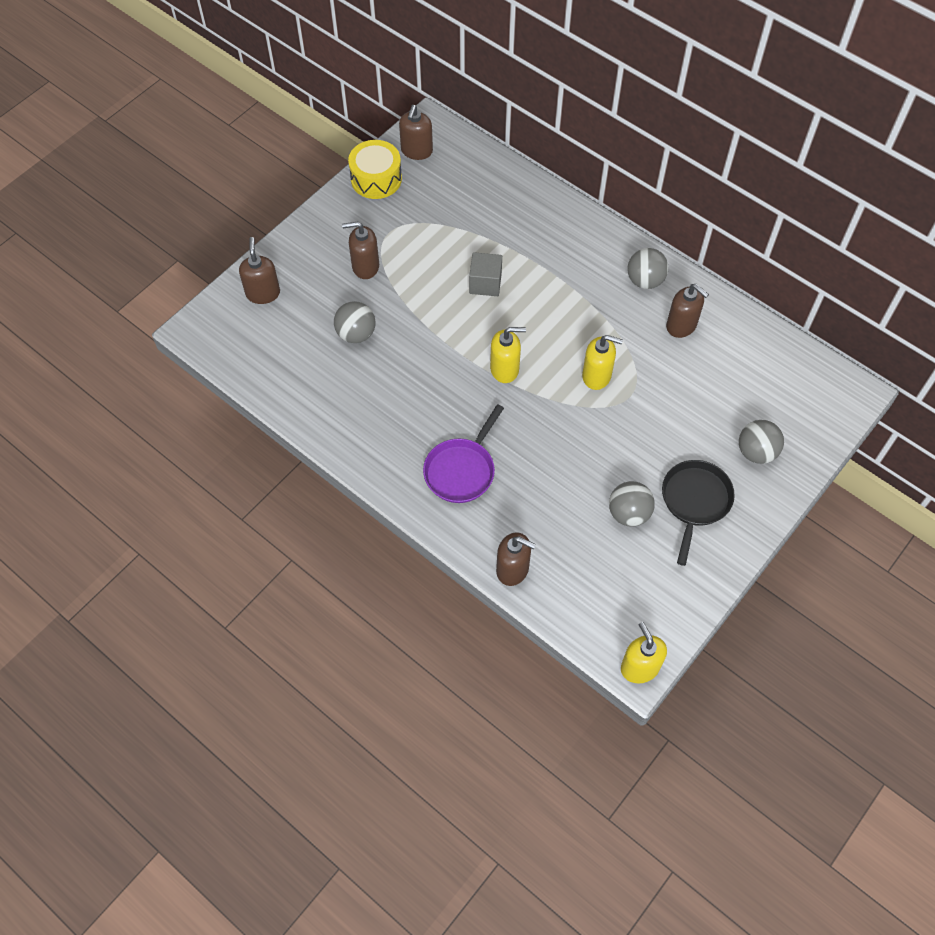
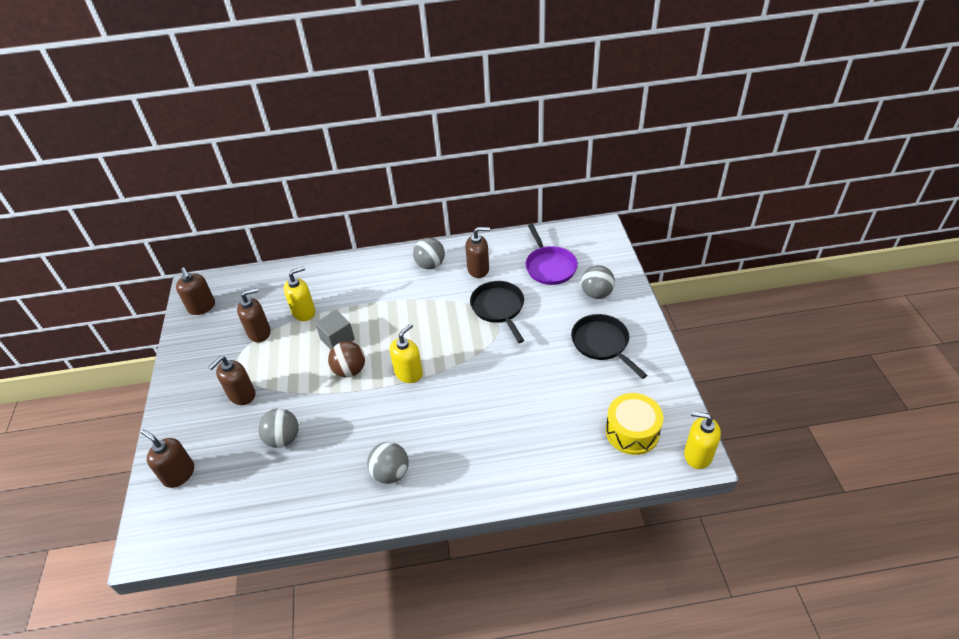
camera: 45 degrees left, 15 degrees down
yellow drum [348,140,402,199] -> yellow drum moved to [606,393,663,455]
purple pan [423,404,504,503] -> purple pan moved to [526,224,578,285]
brown soap dispenser [496,532,536,586] -> brown soap dispenser moved to [237,288,271,342]
yellow soap dispenser [582,335,623,390] -> yellow soap dispenser moved to [284,266,315,321]
grey ball [609,481,655,526] -> grey ball moved to [367,442,409,484]
none -> brown ball [328,341,365,378]
none -> black pan [470,281,524,343]

